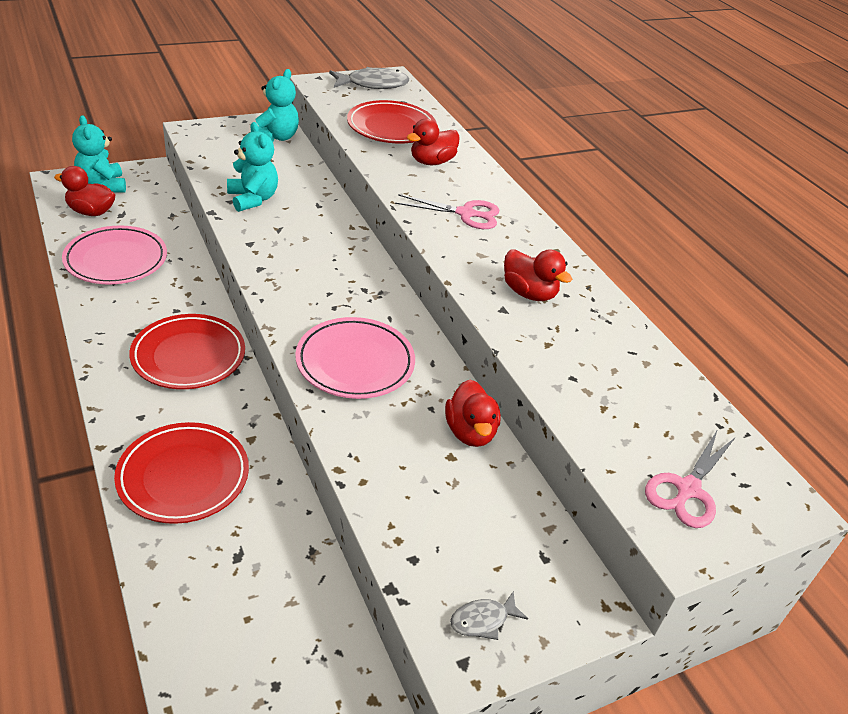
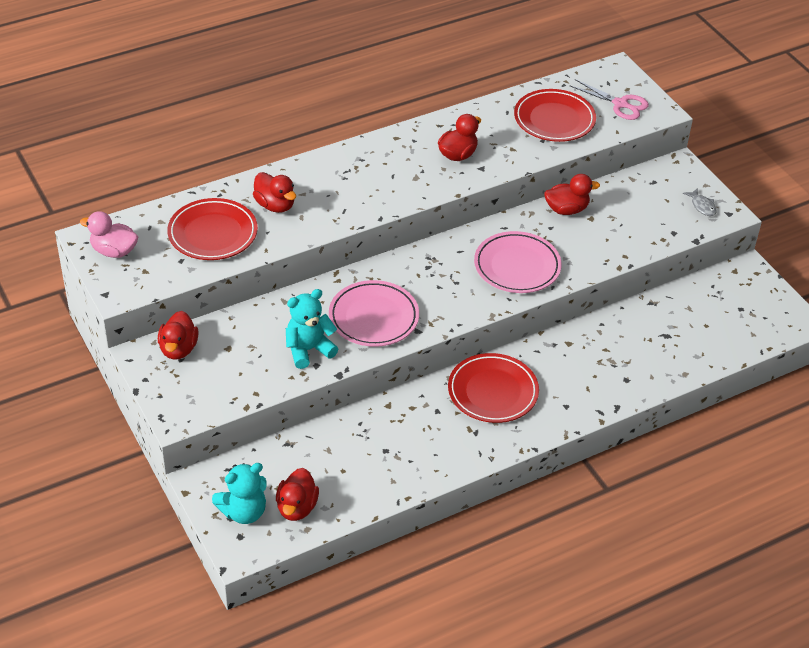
camera: 90 degrees left, 5 degrees up
pink plate [62,226,167,285] -> pink plate moved to [329,280,419,347]
red plate [114,422,249,524] -> red plate moved to [514,89,596,142]
turquoise teddy bear [256,69,299,142] -> red duck [158,311,199,360]
grey fish [329,67,409,89] -> pink duck [80,211,138,258]
pink scissors [395,194,499,229] -> none

